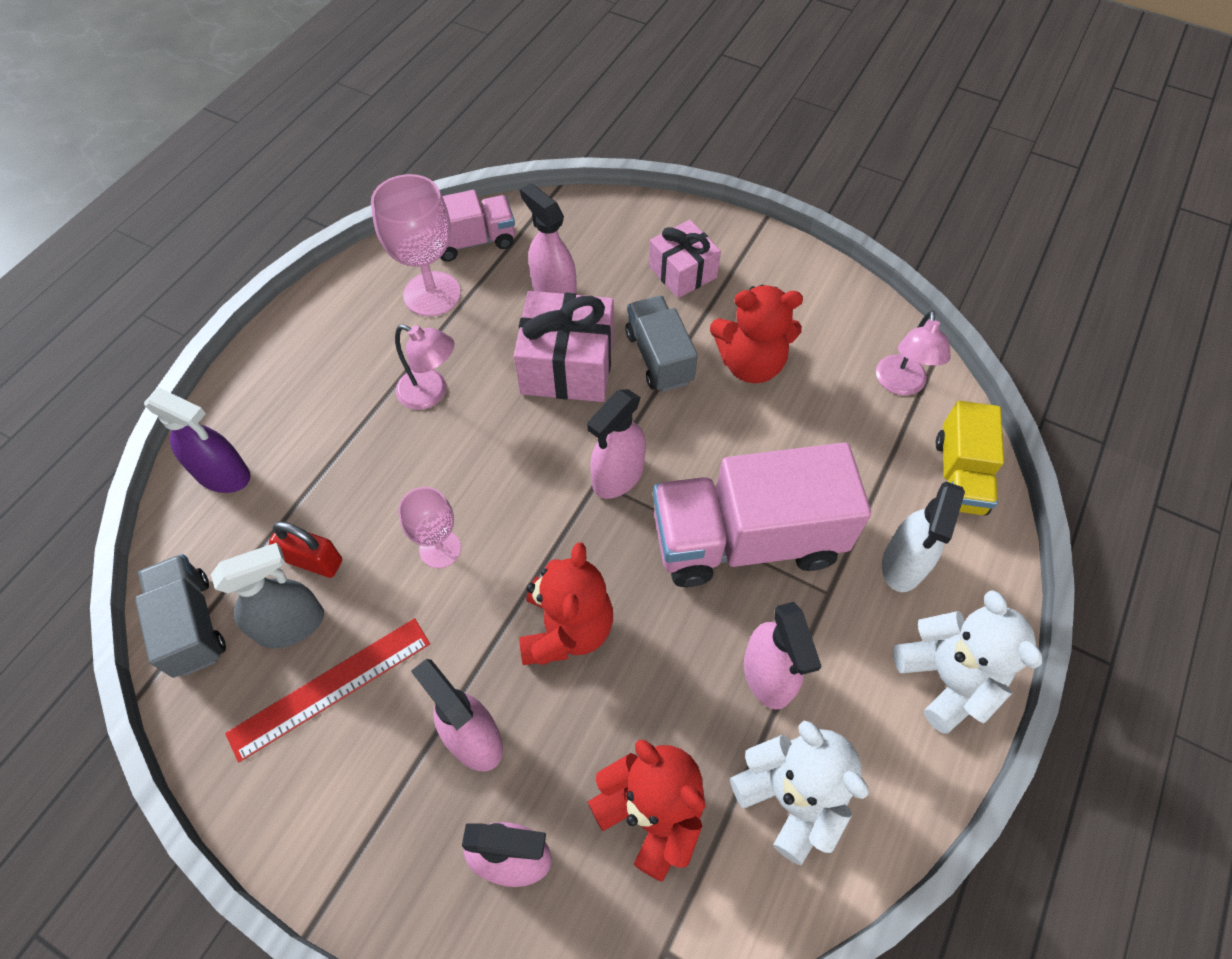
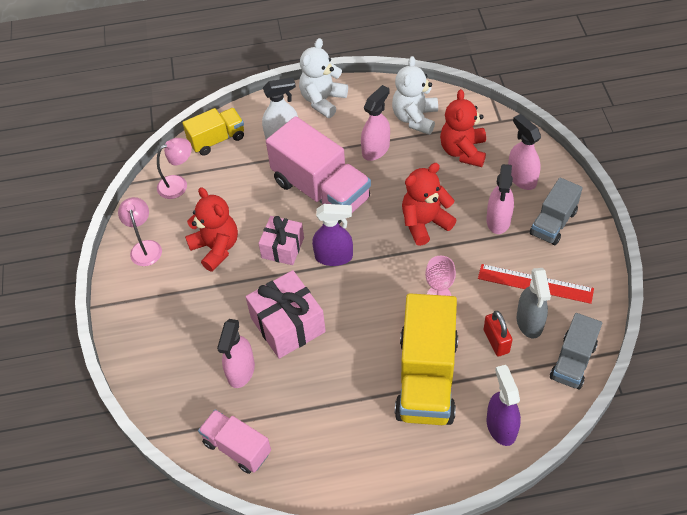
camera: 125 degrees left, 5 degrees down
grey spray bottle [211,543,324,649] -> grey spray bottle turned 120 degrees counterclockwise [517,268,551,338]
pink goblet [371,174,461,316] -> none
pink lamp [395,324,455,410] -> pink lamp moved to [118,197,162,266]
pink spray bottle [587,389,646,499] -> purple spray bottle [312,204,353,266]
grey truck [625,296,698,392] -> grey truck moved to [530,178,583,245]
pink gift [649,220,721,298] -> pink gift moved to [258,216,304,265]
none -> yellow truck [395,293,458,425]

